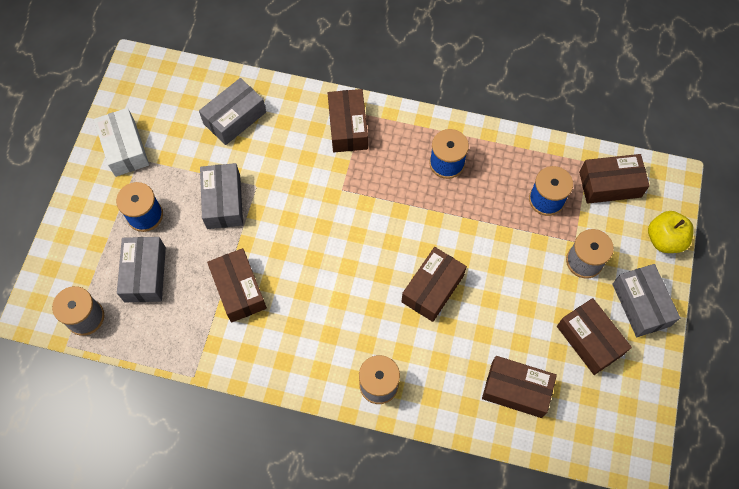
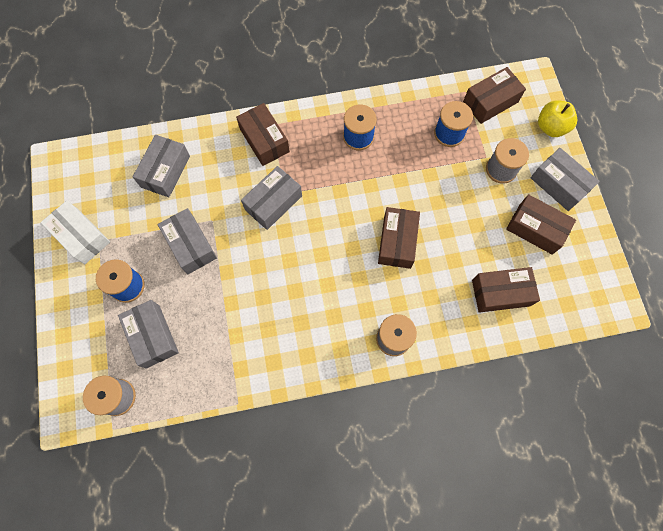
camera: 25 degrees left, 5 degrees up
brown box [207,248,267,323] -> none
none -> grey box [241,166,302,230]

